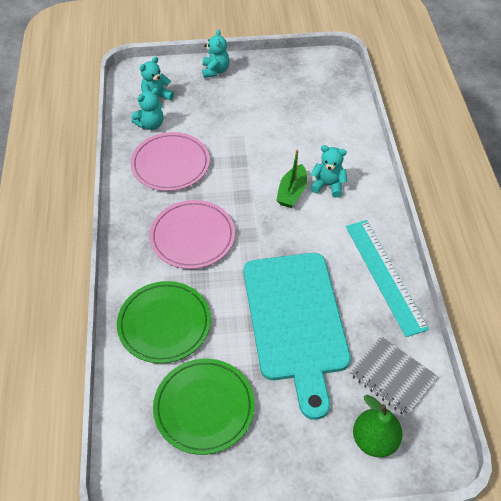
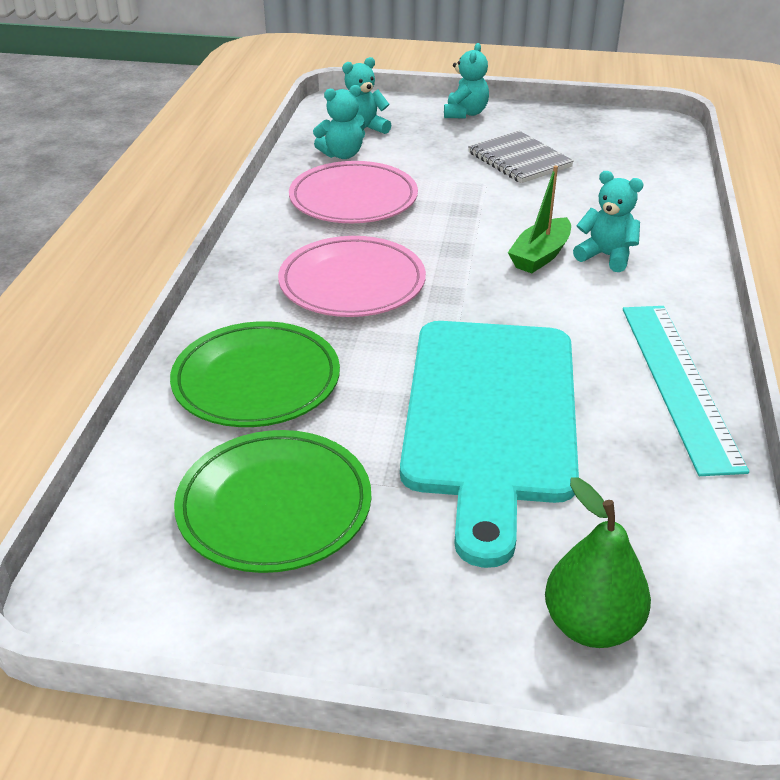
camera: 15 degrees right, 15 degrees down
grey notebook [350,336,438,417] -> grey notebook moved to [468,131,574,183]

